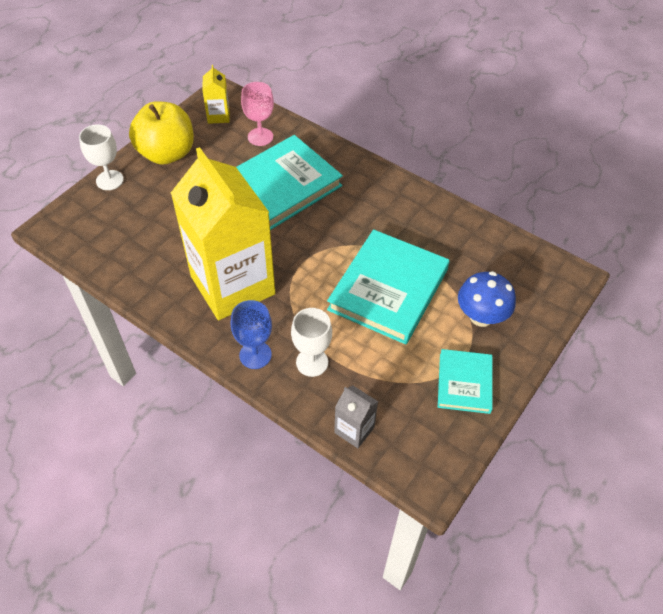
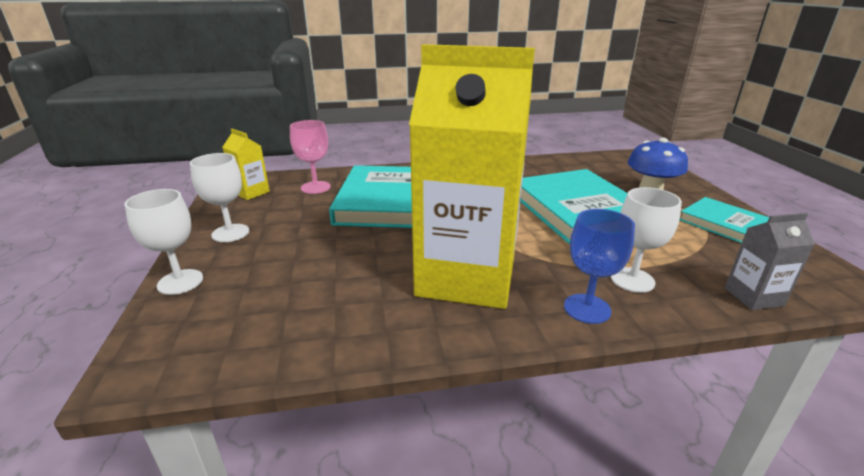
camera: 45 degrees left, 25 degrees down
yellow apple [129,101,194,165] -> white goblet [190,153,249,242]

